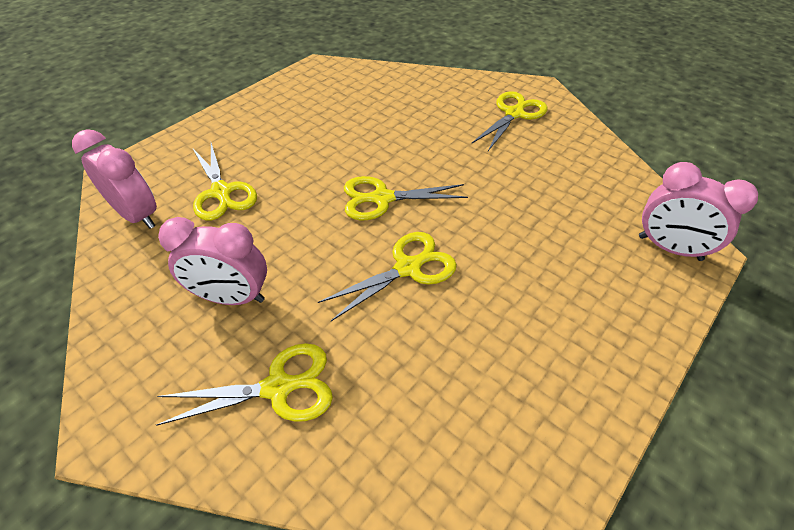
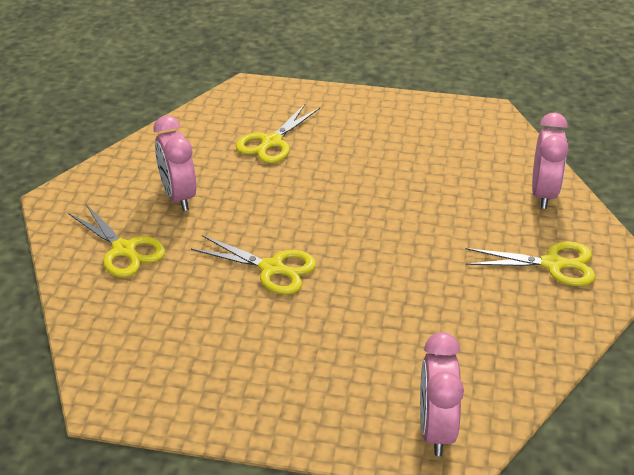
camera: 60 degrees right, 10 degrees down
pink clock [72,129,157,229] -> pink clock moved to [532,113,569,209]
yellow scissors [344,176,468,220] -> none

